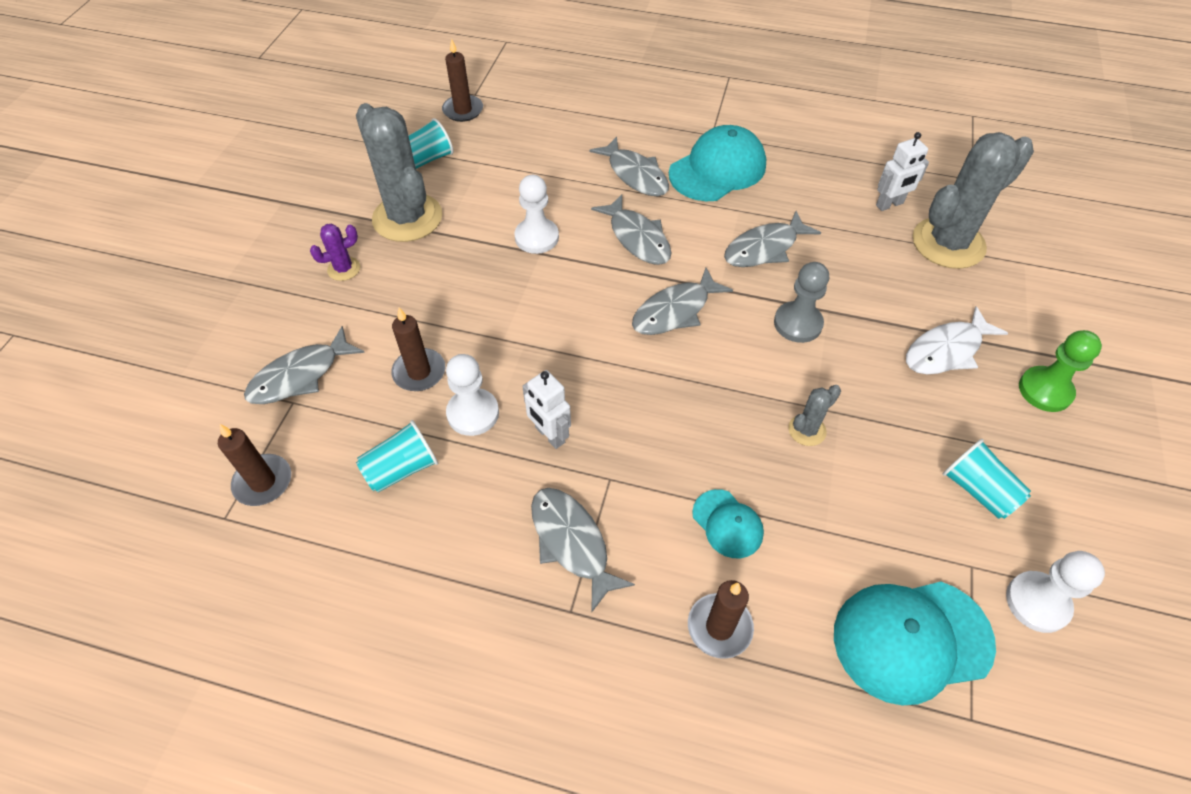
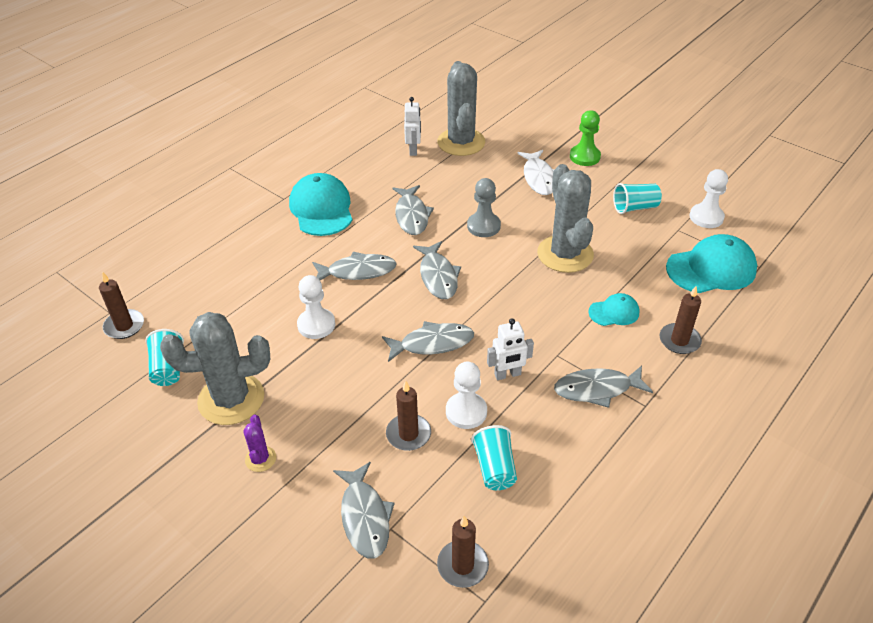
camera: 65 degrees left, 10 degrees down
grey fish [589,136,669,196] -> grey fish moved to [382,321,474,362]
grey cactus [788,385,841,446] -> grey cactus [537,164,594,273], size x2.25
turquoise cap [834,581,996,706] -> turquoise cap turned 120 degrees counterclockwise [666,234,757,293]

